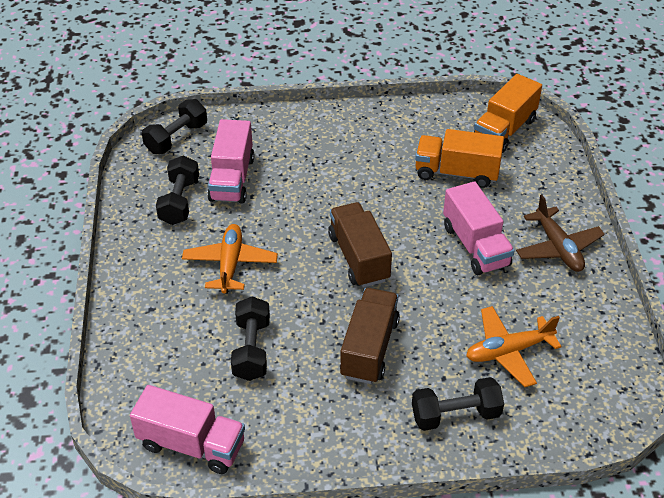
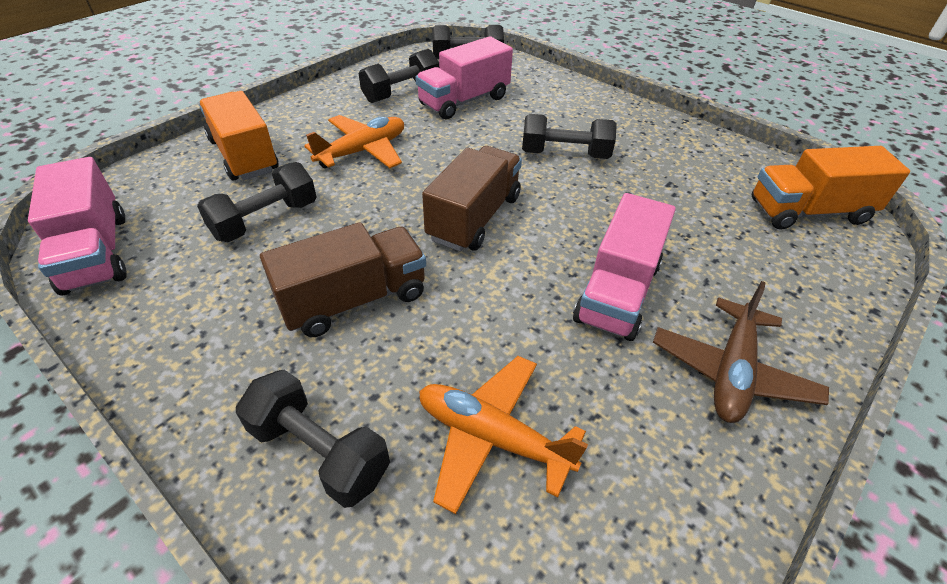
camera: 45 degrees right, 0 degrees up
orange truck [415,129,504,188] -> orange truck moved to [199,91,278,181]
none -> black dumbbell [522,114,617,159]

